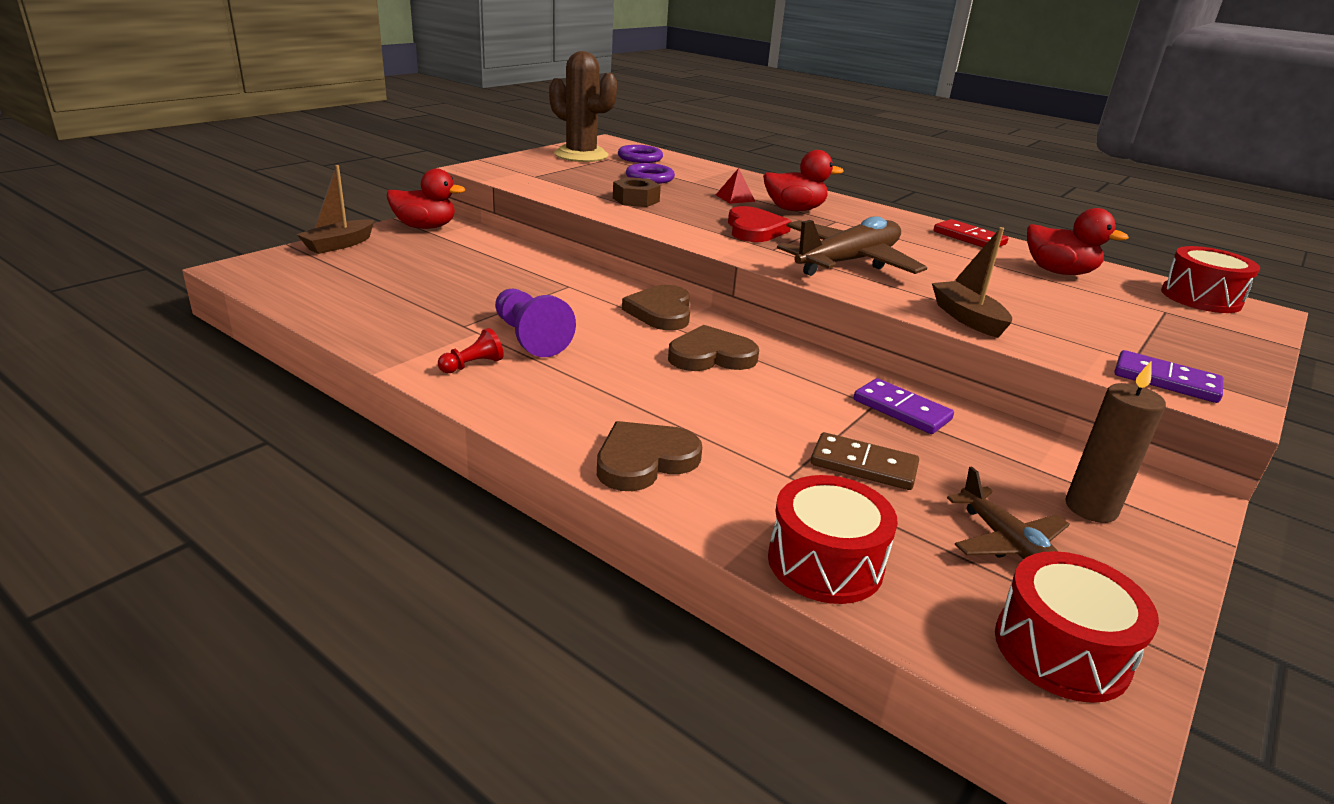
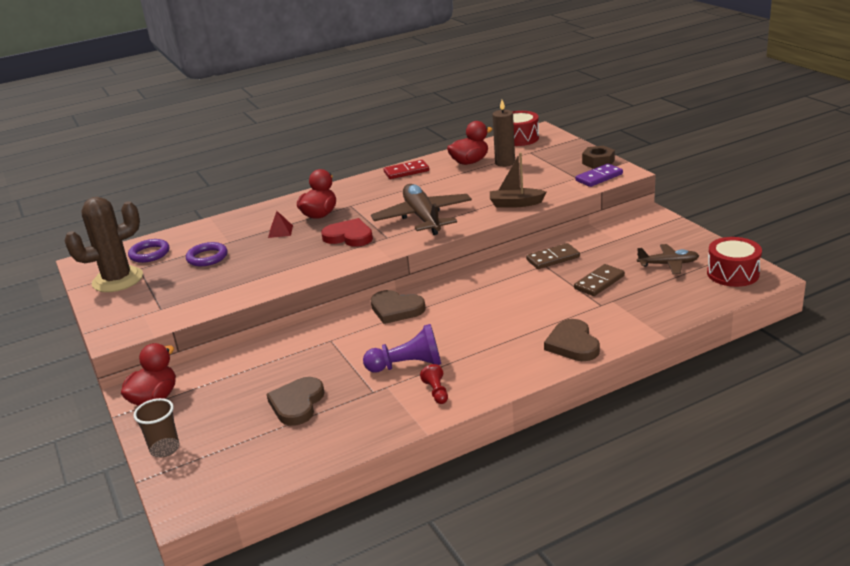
camera: 60 degrees left, 0 degrees up
brown boat [296,165,374,254] -> brown cup [133,398,179,458]
brown nut [613,177,661,207] -> brown nut moved to [582,146,615,169]
brown heart [668,325,759,371] -> brown heart moved to [267,377,324,426]
red drum [768,475,898,604] -> none
purple domino [854,378,954,434] -> brown domino [526,243,580,269]
brown candle [1066,361,1166,523] -> brown candle moved to [492,100,515,167]

